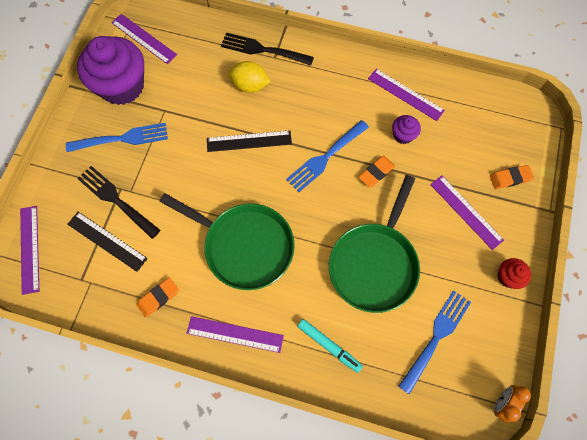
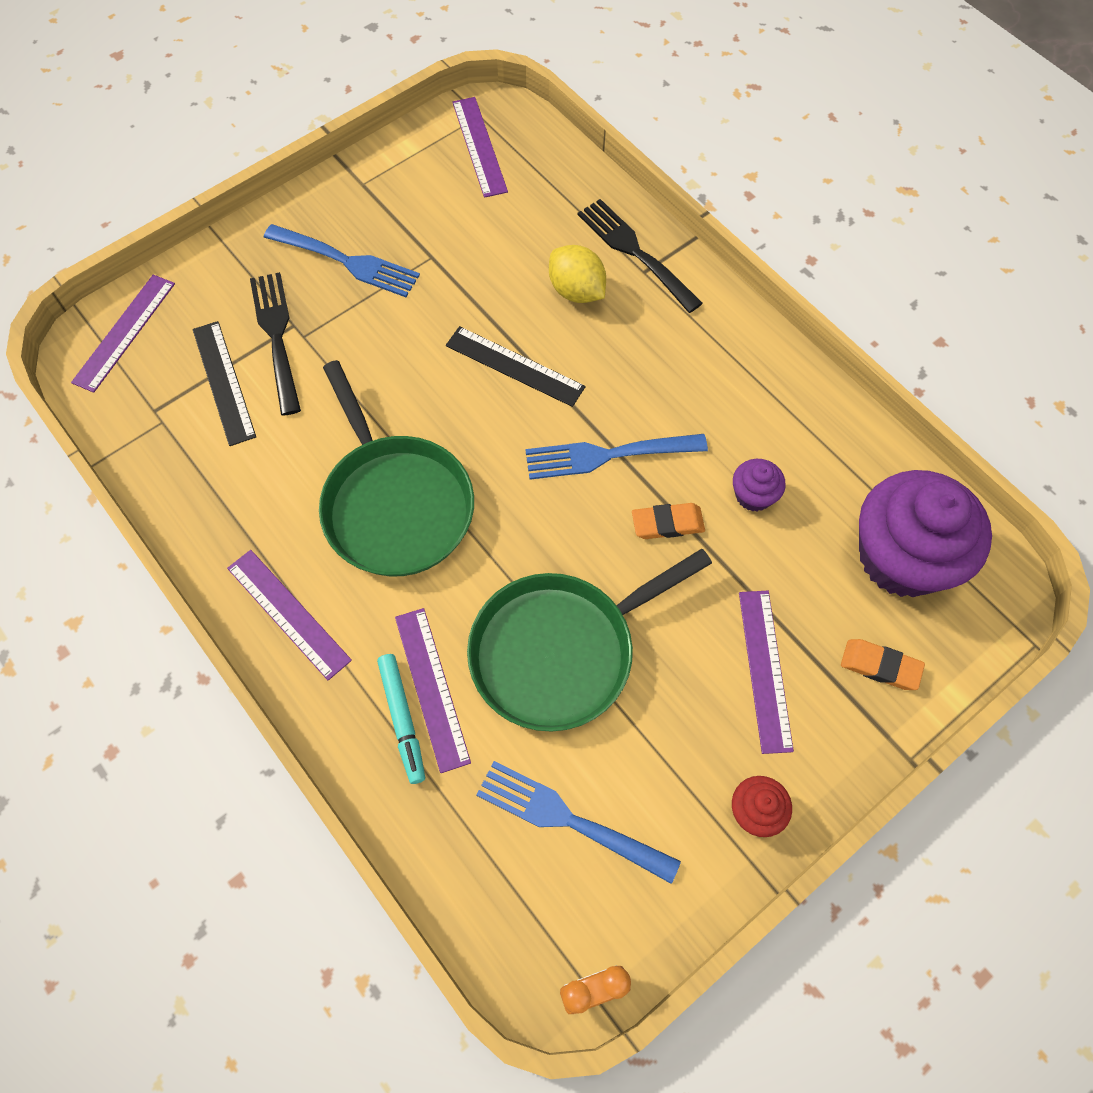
camera: 35 degrees right, 5 degrees down
purple cupcake [77,36,144,105] -> purple cupcake moved to [859,470,992,597]
orange eraser [137,277,179,317] -> none
purple ruler [368,69,445,121] -> purple ruler moved to [395,608,471,773]
blue fork [398,291,471,395] -> blue fork turned 135 degrees counterclockwise [476,761,681,884]

